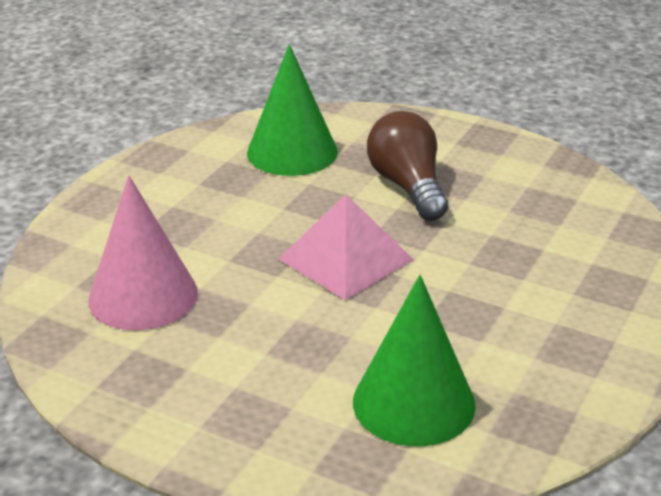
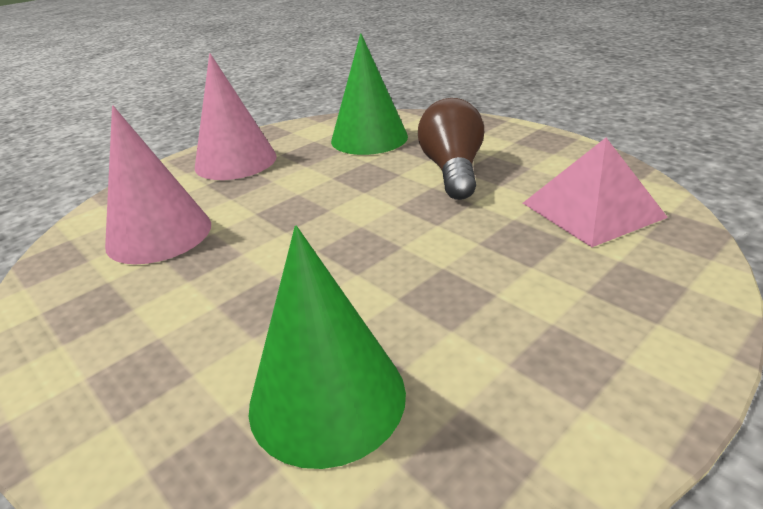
camera: 20 degrees right, 0 degrees up
pink pyramid [278,195,414,300] -> pink pyramid moved to [523,138,668,247]
none -> pink cone [195,53,277,180]

